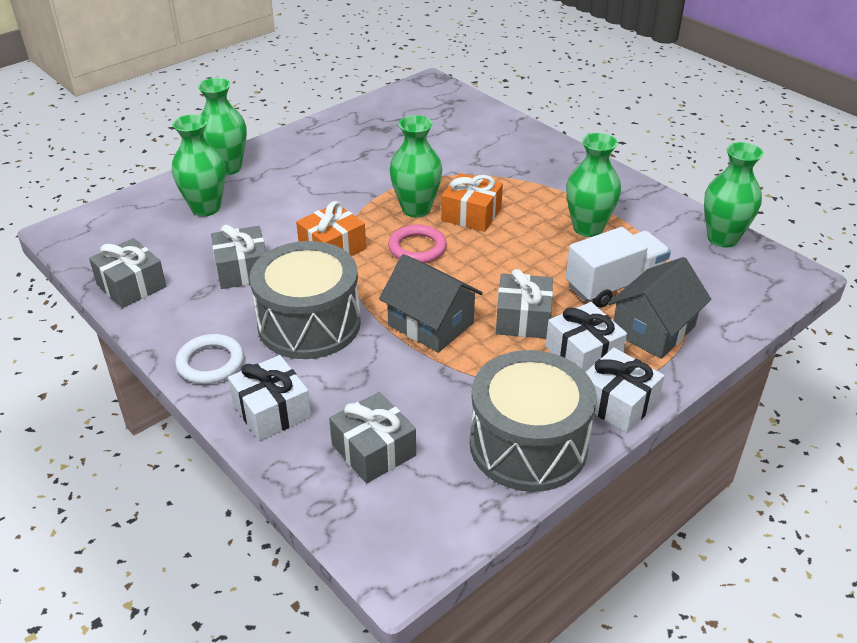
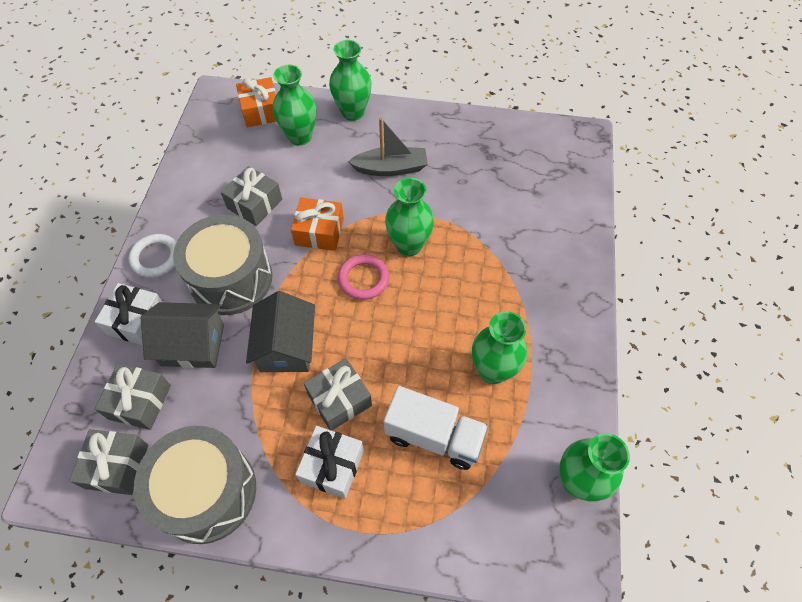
camera: 50 degrees right, 20 degrees up
grey gift [89,238,166,308] -> grey gift moved to [69,429,148,495]
orange gift [441,173,503,232] -> orange gift moved to [236,77,276,127]
white gift [586,348,664,433] -> none
grey house [608,257,711,359] -> grey house moved to [141,302,224,368]
none -> grey boat [348,118,428,176]

